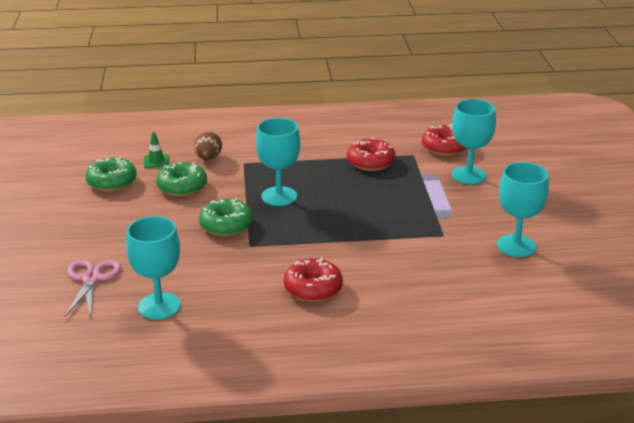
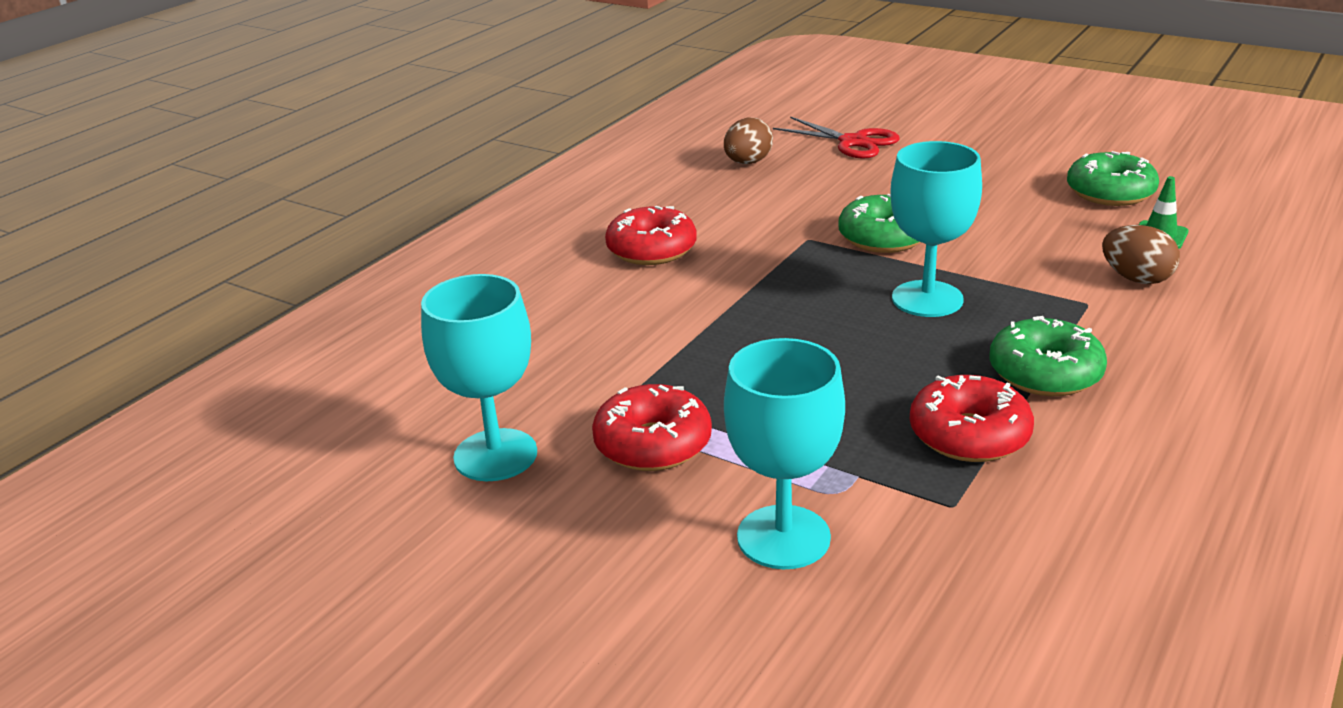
camera: 130 degrees right, 0 degrees up
pink scissors [65,259,121,319] -> red scissors [773,116,900,158]
turquoise goblet [126,216,181,320] -> brown egg [724,118,773,164]
green donut [156,162,207,196] -> green donut moved to [989,316,1107,396]
red donut [422,124,466,156] -> red donut moved to [592,384,712,471]

